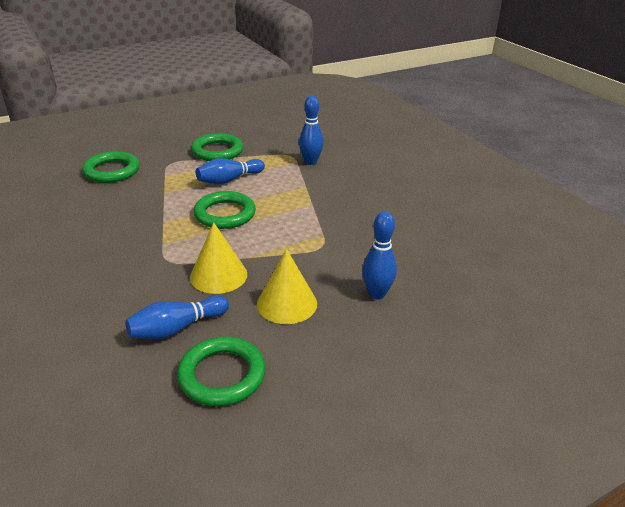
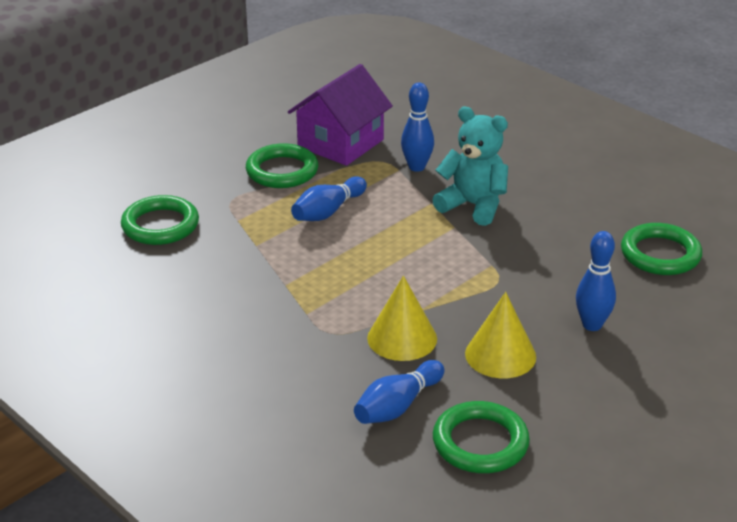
camera: 15 degrees left, 0 degrees up
green ring [194,191,256,229] -> green ring moved to [621,223,702,275]
none -> purple house [288,64,393,166]
none -> turquoise teddy bear [432,107,508,226]

